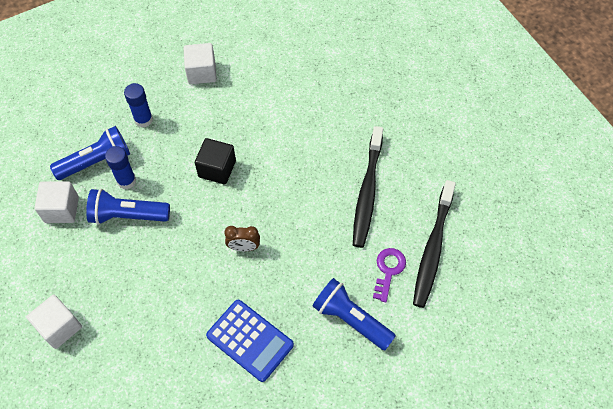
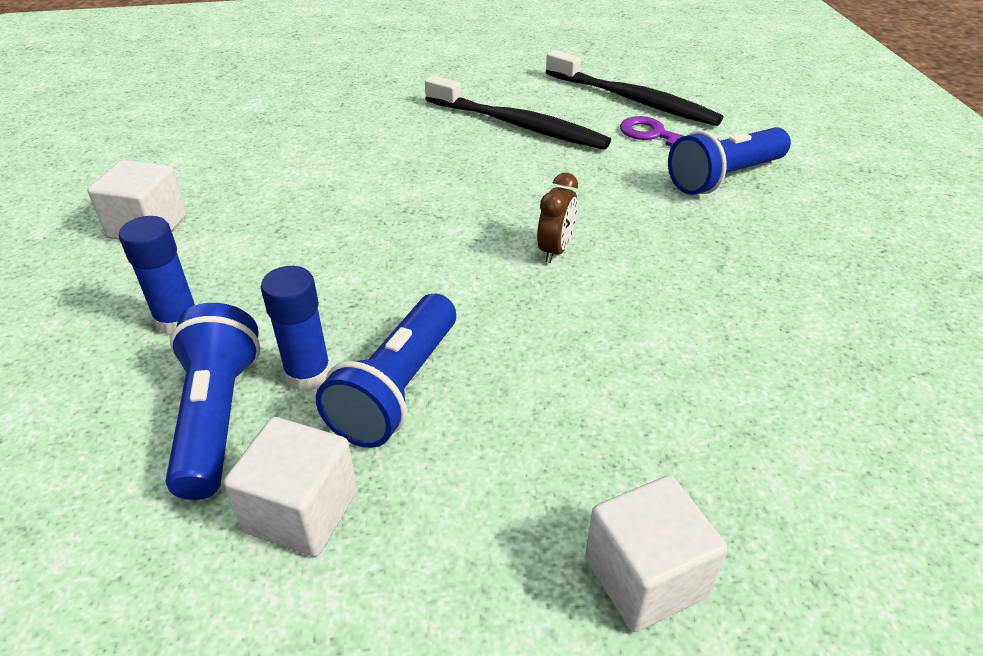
camera: 70 degrees left, 20 degrees down
black cube [195,138,236,184] -> none
blue calculator [206,300,294,382] -> none

